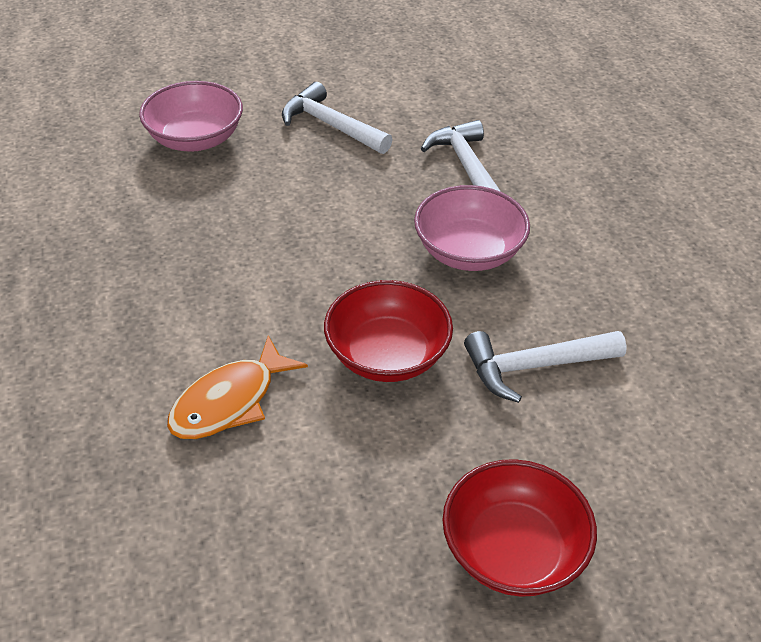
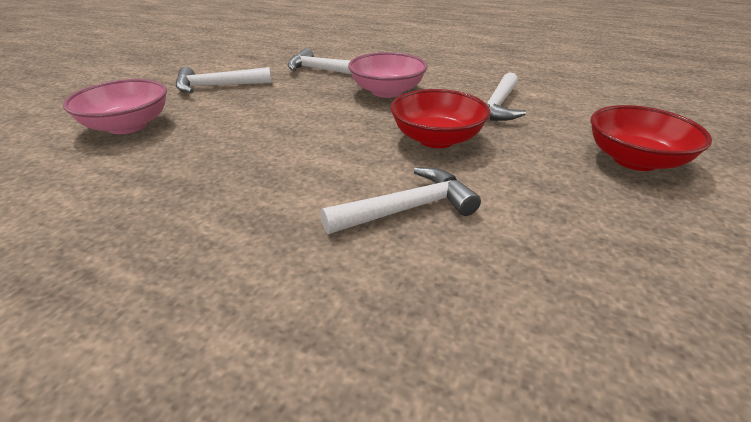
camera: 50 degrees left, 10 degrees down
orange fish [167,335,308,439] -> white hammer [321,167,481,234]

